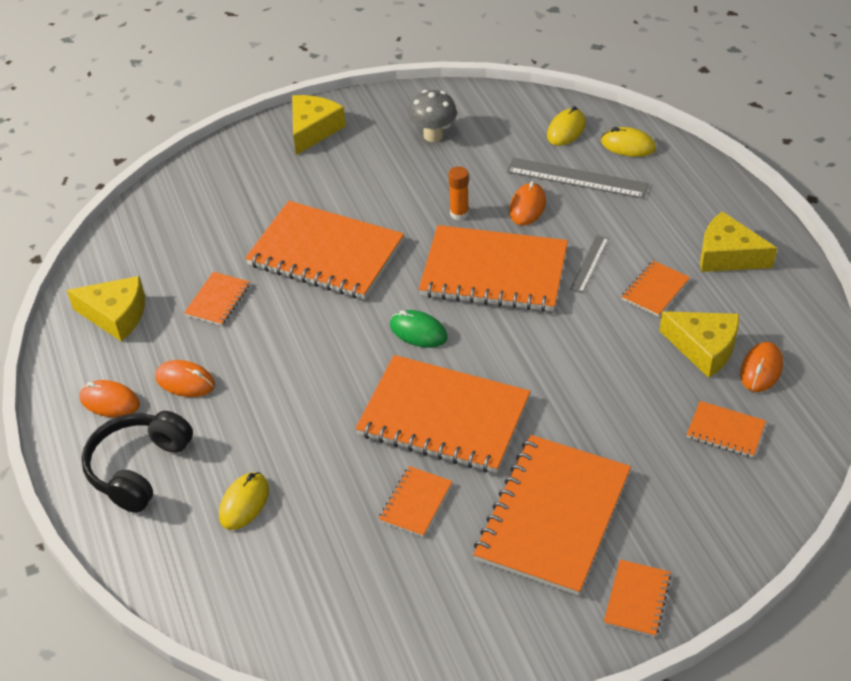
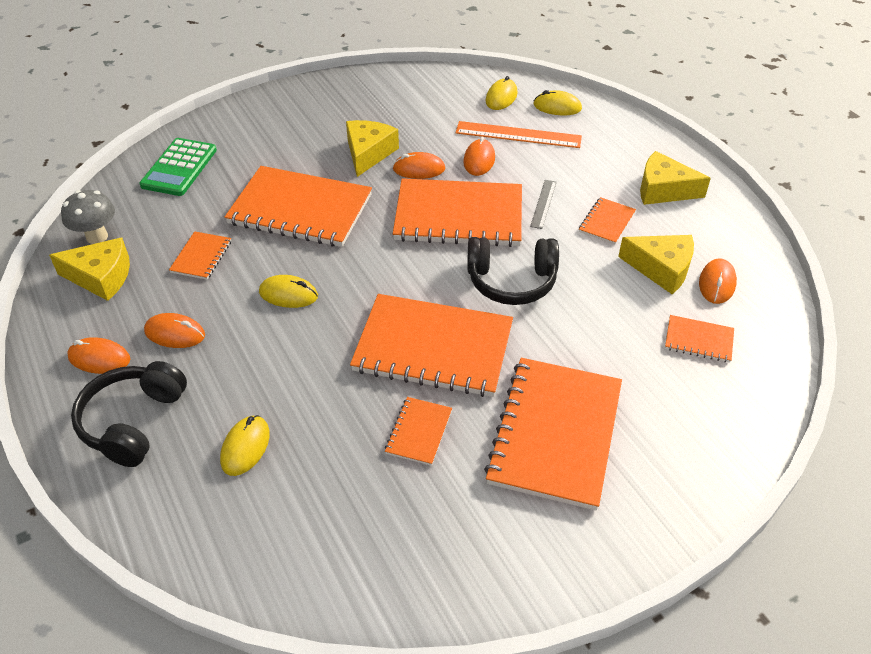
camera: 10 degrees left, 0 degrees up
yellow cheese [292,95,346,155] -> yellow cheese moved to [346,120,399,177]
green mouse [390,310,448,348] -> none
grey mushroom [408,90,457,142] -> grey mushroom moved to [61,190,115,244]
orange glue stick [448,167,469,220] -> orange mouse [393,152,445,179]
grey ruler [507,158,649,199] -> orange ruler [455,121,582,148]
orange notebook [604,559,671,637] -> none
none -> green calculator [140,138,217,196]
none -> yellow mouse [259,275,318,308]
none -> black headphones [467,237,559,305]

